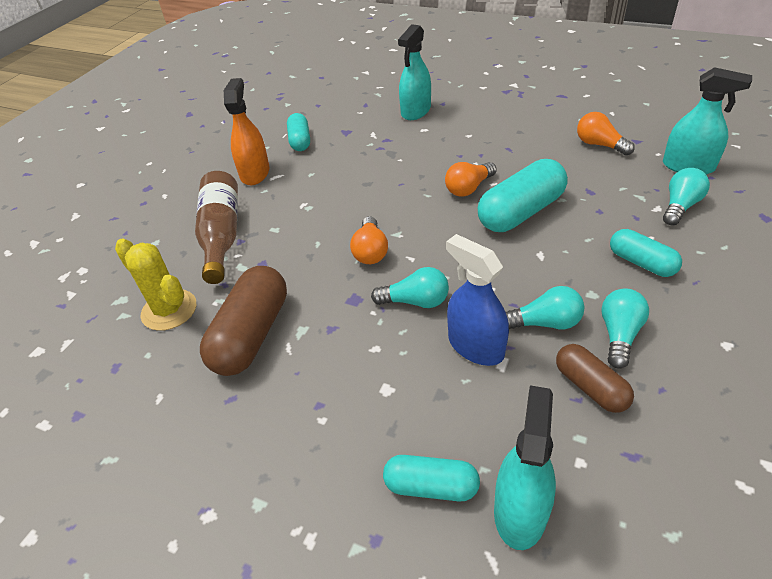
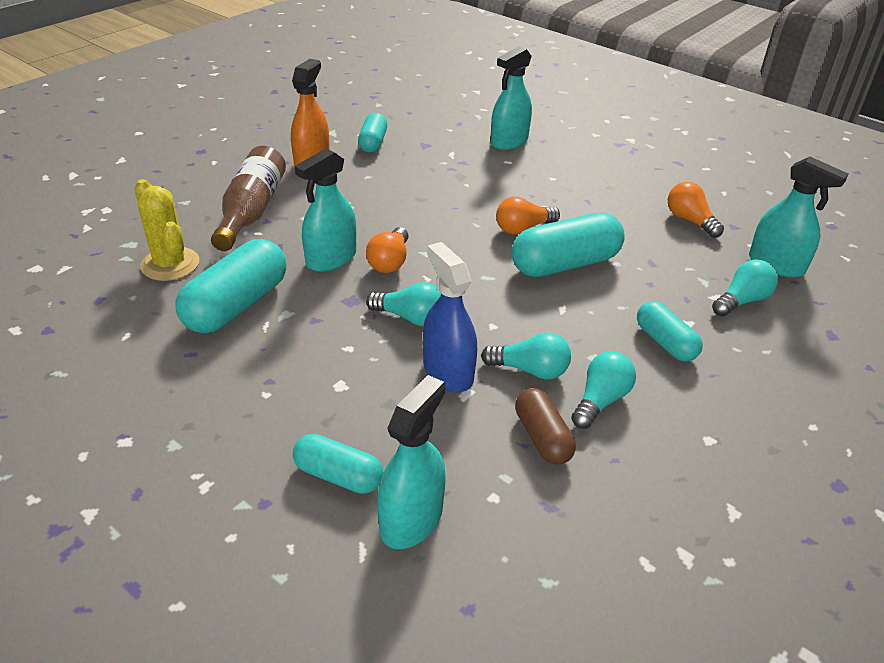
camera: 10 degrees right, 5 degrees down
brown capsule [200,266,287,376] -> turquoise capsule [176,239,286,333]
none -> turquoise spray bottle [295,148,356,272]

